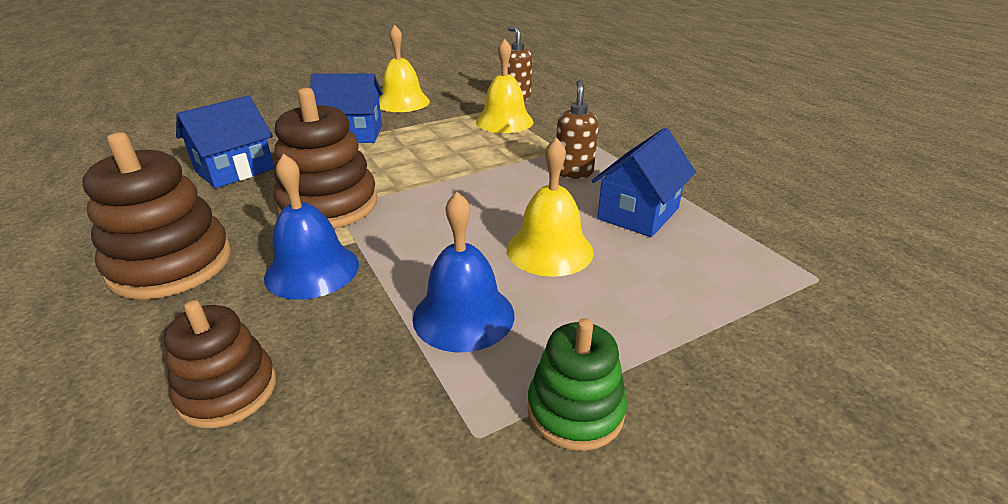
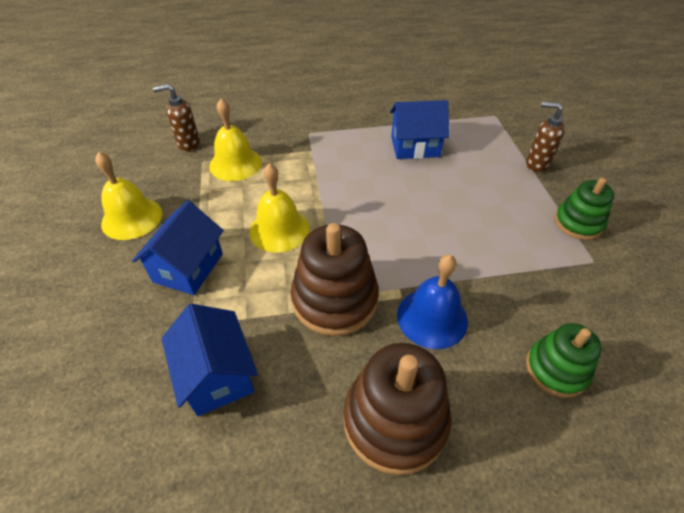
camera: 70 degrees left, 15 degrees up
brown stacking toy [164,300,276,428] -> green stacking toy [526,323,602,398]
blue bell [413,192,514,352] -> none
yellow bell [507,137,594,277] -> yellow bell moved to [249,163,310,253]
brown soap dispenser [556,80,599,179] -> brown soap dispenser moved to [526,102,565,173]
blue house [592,128,696,237] -> blue house turned 60 degrees counterclockwise [390,100,449,159]

